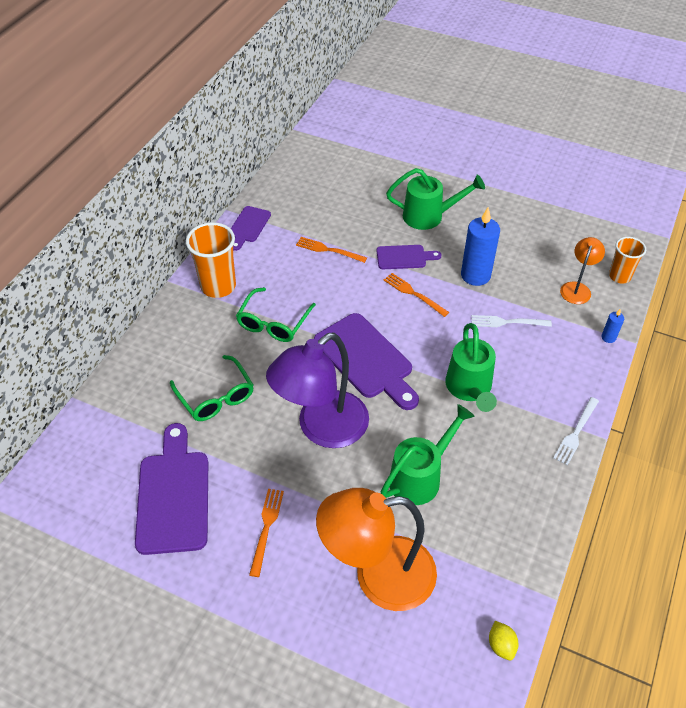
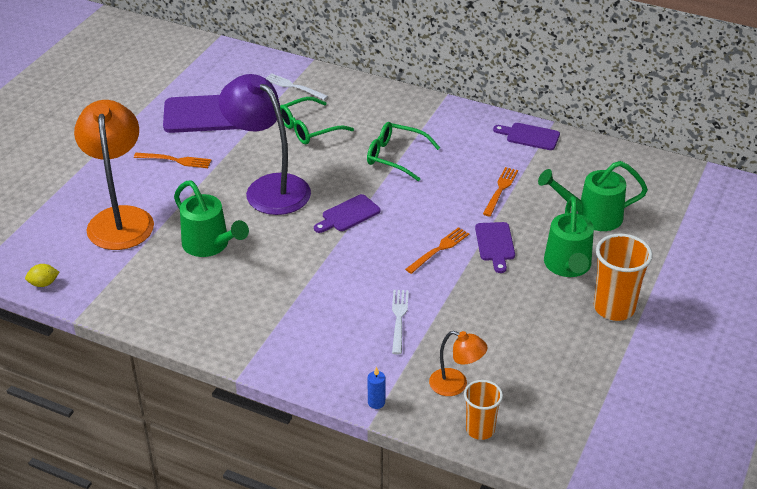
camera: 90 degrees right, 10 degrees down
orange cup [186,222,236,298] -> orange cup moved to [594,234,653,321]
purple cutting board [314,313,419,410] -> purple cutting board [314,194,381,233], size x0.56
green watering can [445,323,497,412] -> green watering can moved to [538,161,648,231]
blue candle [461,207,500,286] -> none
white fork [553,397,599,466] -> white fork moved to [265,73,328,100]

